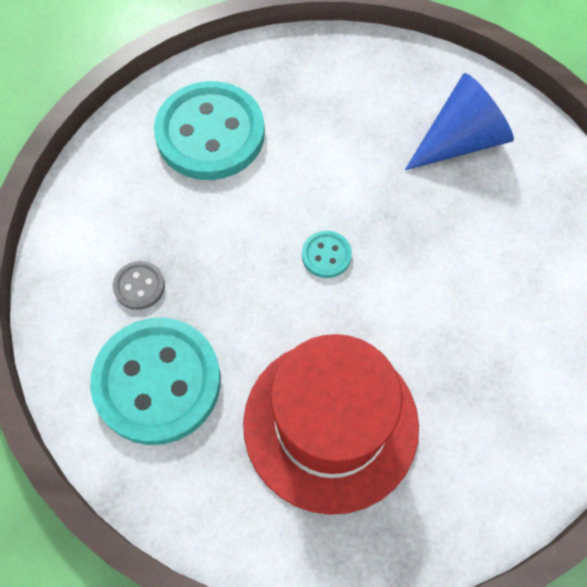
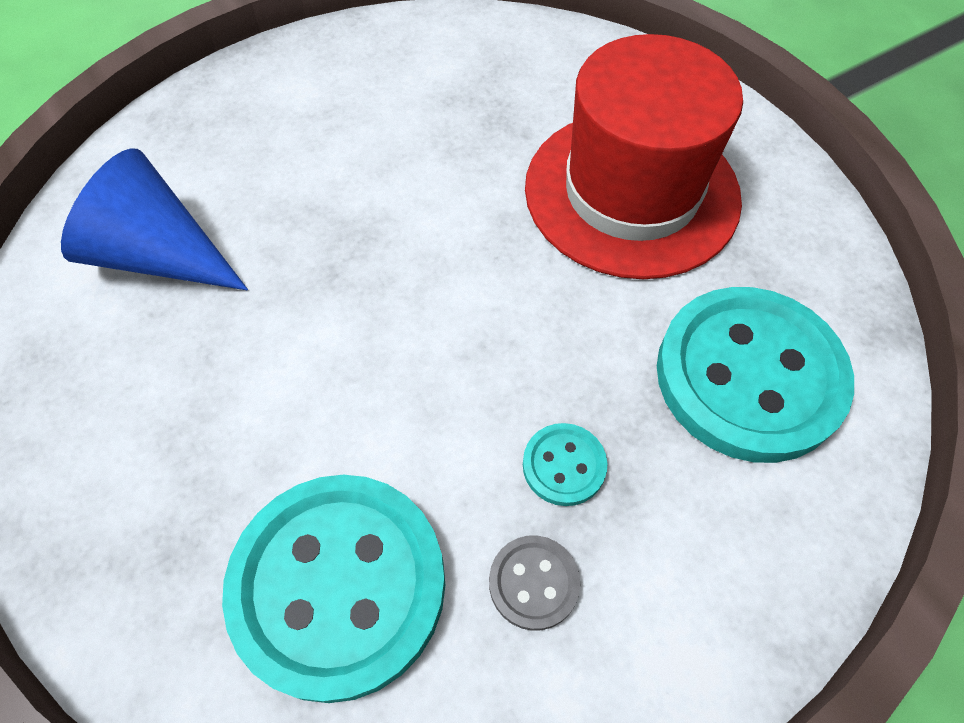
camera: 125 degrees left, 5 degrees down
grey button [113,261,165,310] -> grey button moved to [489,535,580,631]
turquoise button [302,231,352,278] -> turquoise button moved to [523,423,607,506]

